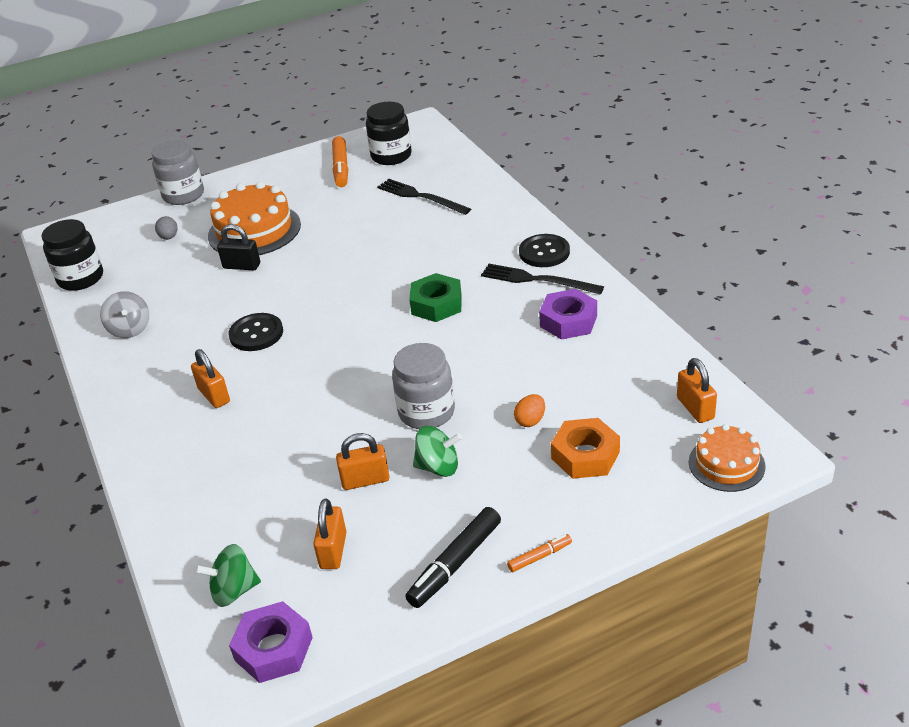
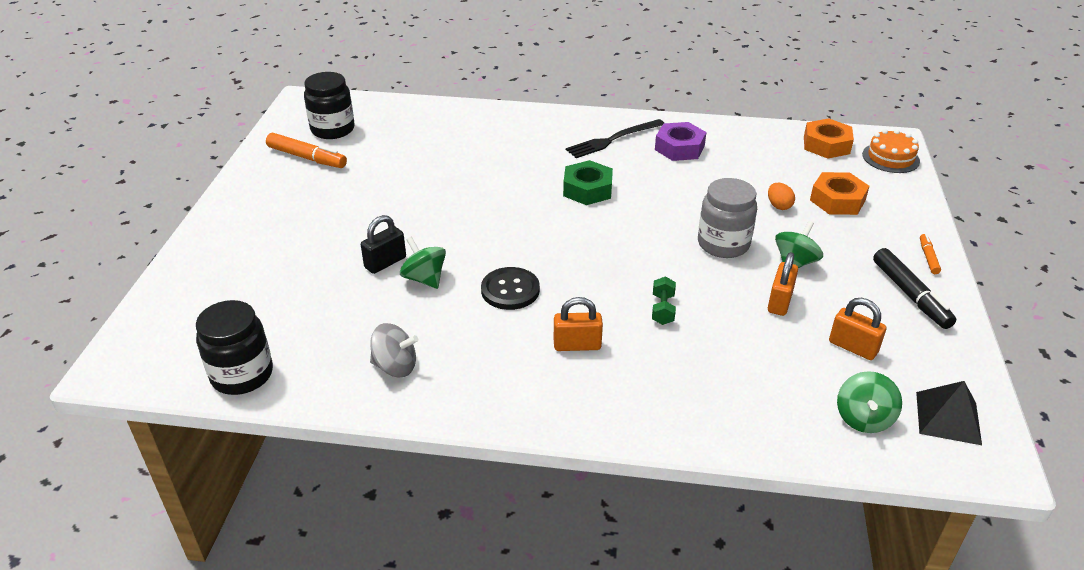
camera: 60 degrees left, 0 degrees up
grey jar [152,140,204,205] -> none
grey egg [155,216,178,240] -> none
orange cake [208,181,301,255] -> none
purple nut [229,601,313,683] -> black pyramid [916,381,982,445]
black fork [377,179,471,215] -> none
black button [519,234,570,267] -> none
orange padlock [677,358,717,423] -> orange nut [804,118,854,159]
none -> green spinning top [400,237,446,289]
none -> green dumbbell [652,277,676,325]

